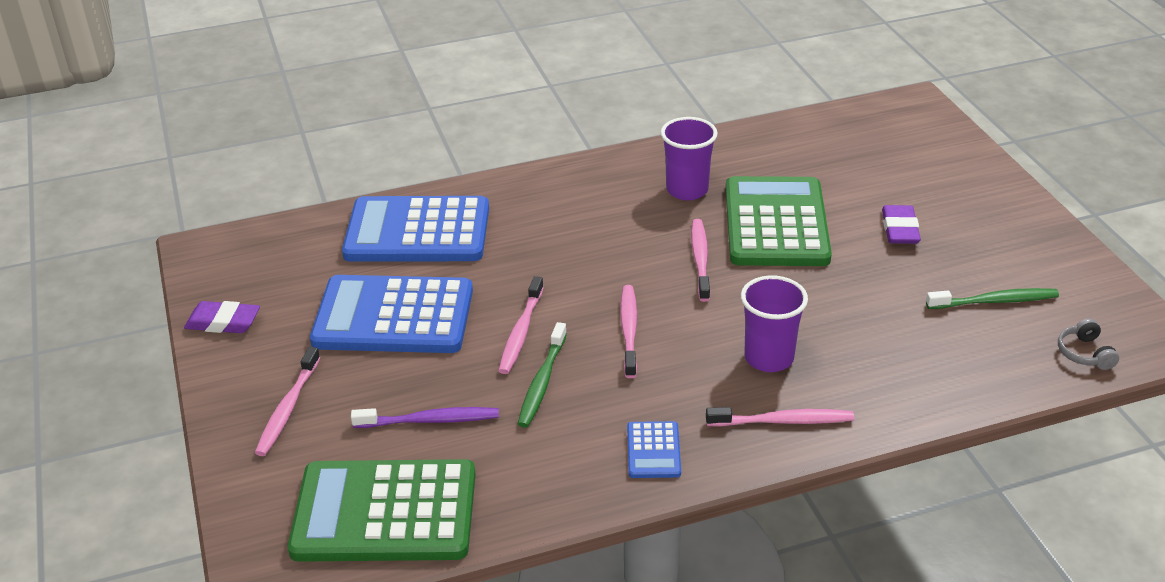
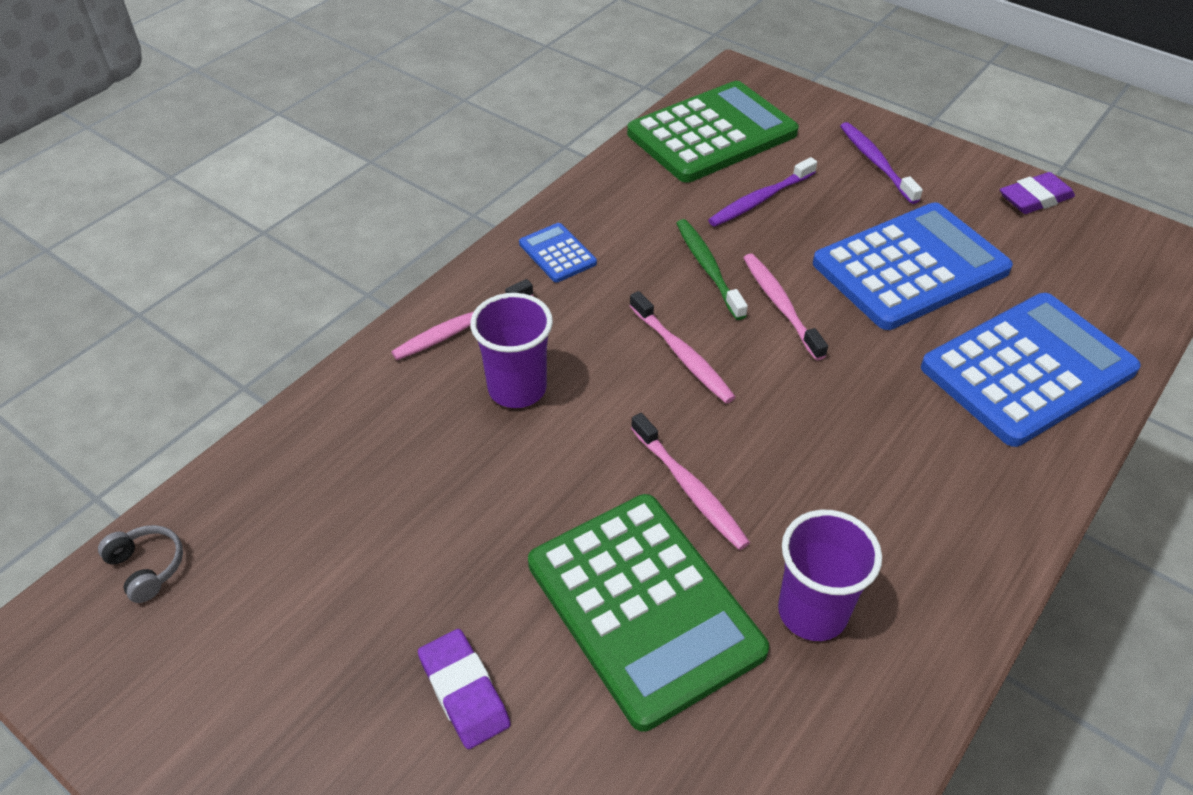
camera: 145 degrees right, 10 degrees up
pink toothbrush [255,347,320,456] -> purple toothbrush [840,122,923,204]
green toothbrush [926,288,1059,309] -> none

